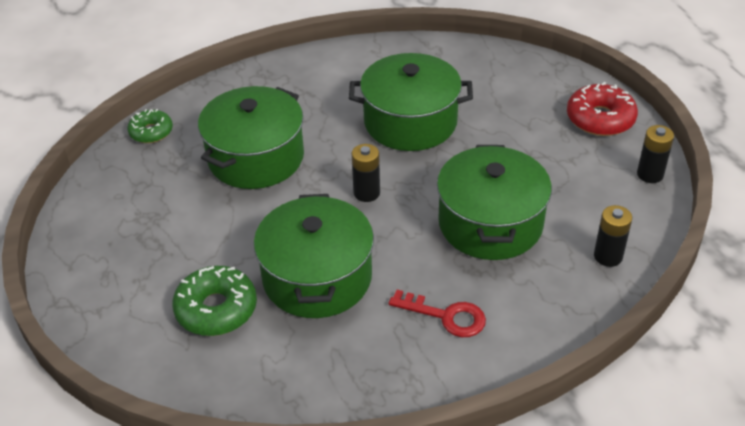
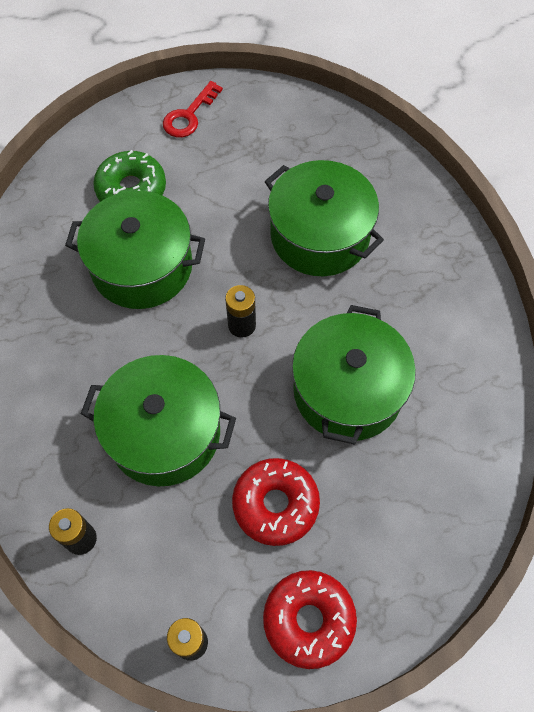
camera: 100 degrees right, 20 degrees up
green donut [127,109,173,143] -> none
red key [389,290,486,337] -> red key moved to [163,81,223,137]
none -> red donut [232,458,320,546]

